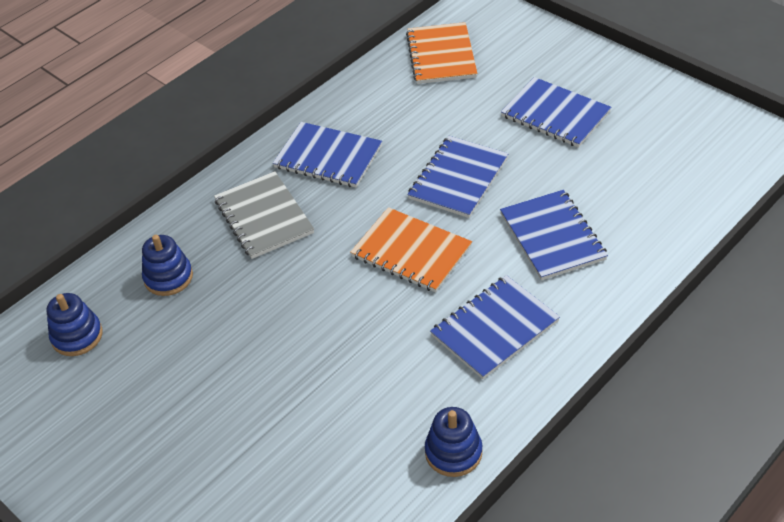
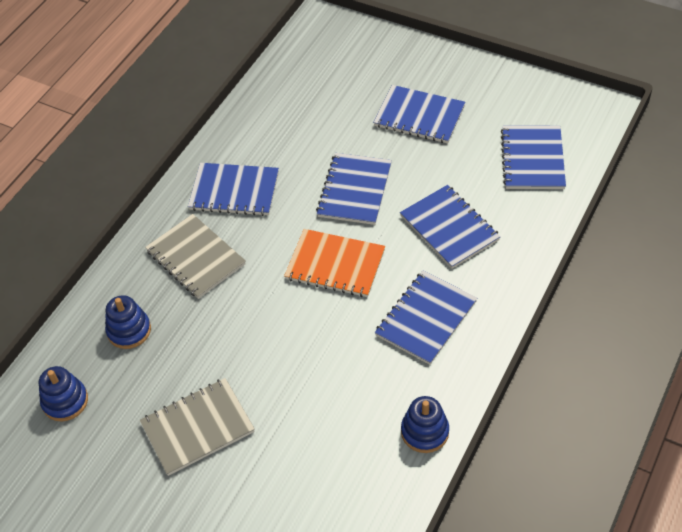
camera: 15 degrees left, 5 degrees up
orange notebook [406,22,477,84] -> none
none -> grey notebook [140,378,255,476]
none -> blue notebook [501,126,566,189]

